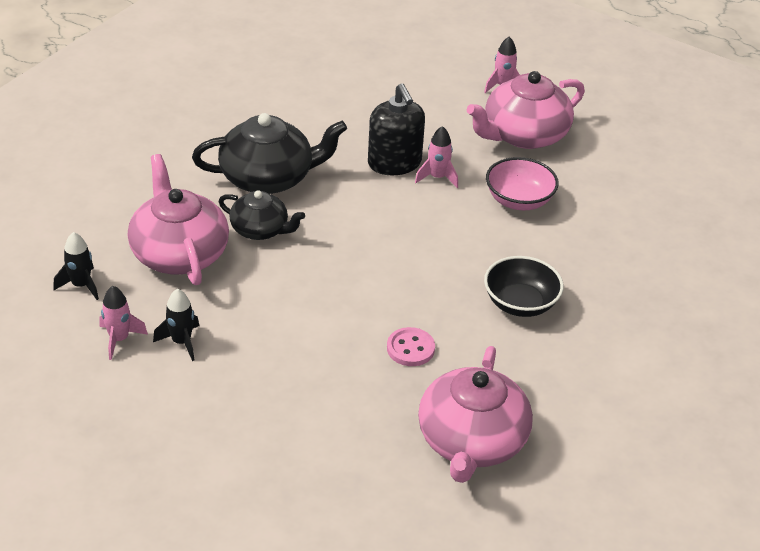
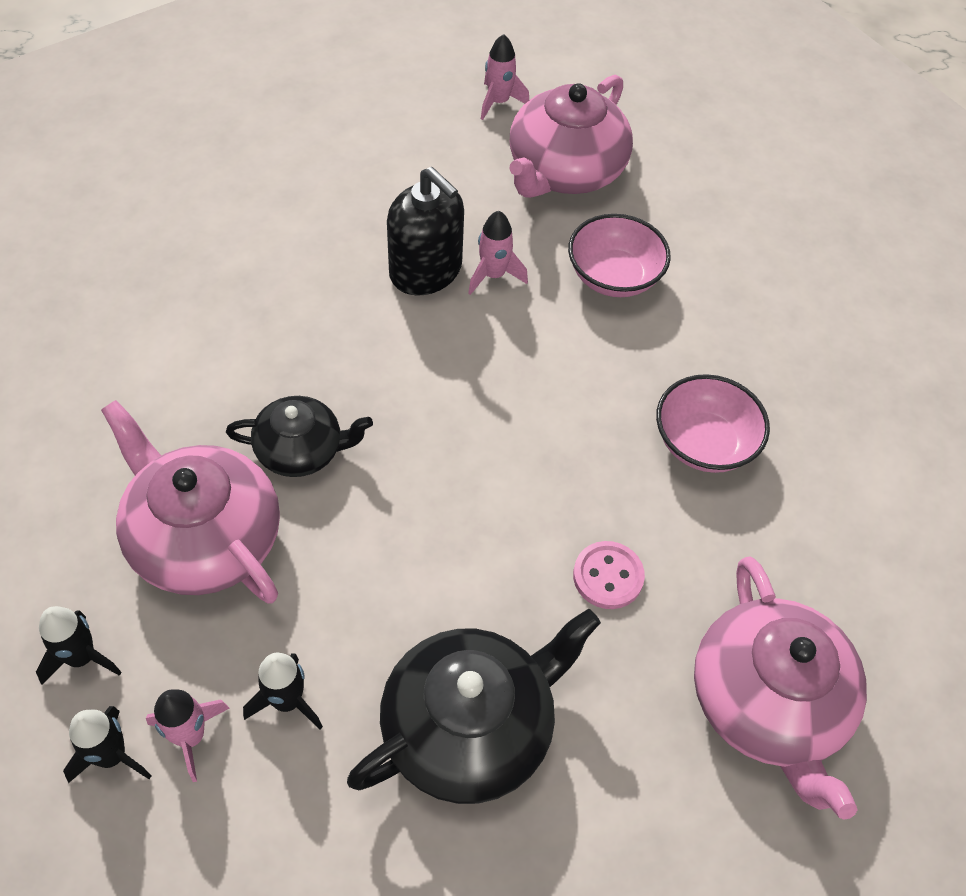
camera: 25 degrees left, 15 degrees up
black teapot [192,113,347,194] -> black teapot moved to [347,609,601,804]
black bowl [484,256,564,317] -> pink bowl [656,374,770,473]
none -> black rocket [63,706,151,783]

